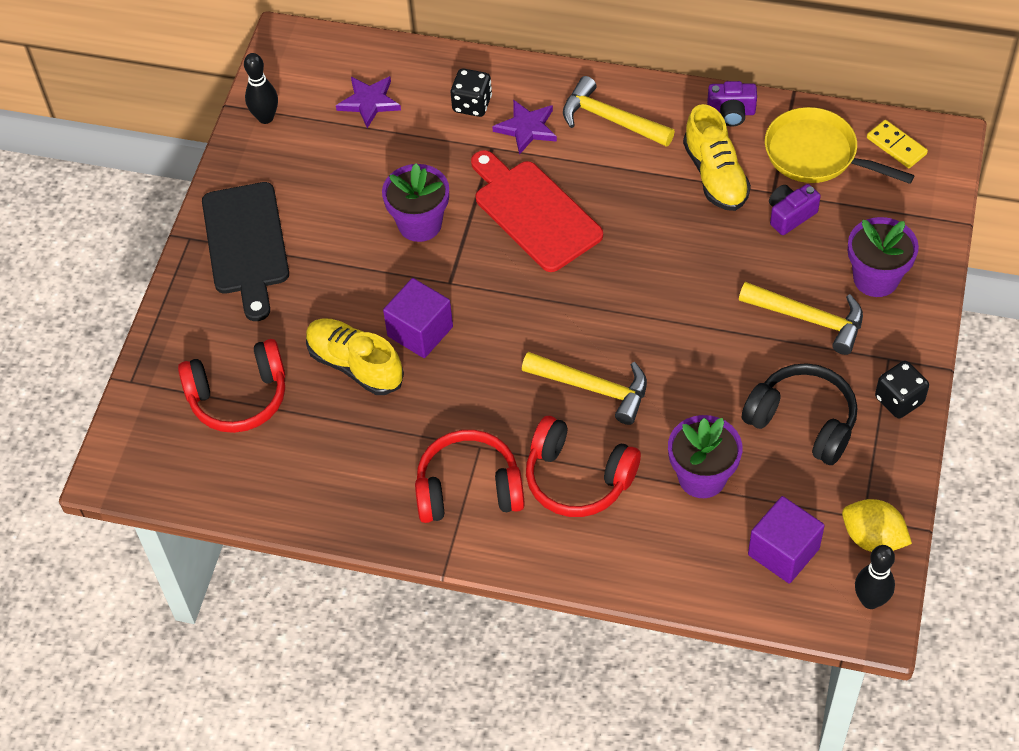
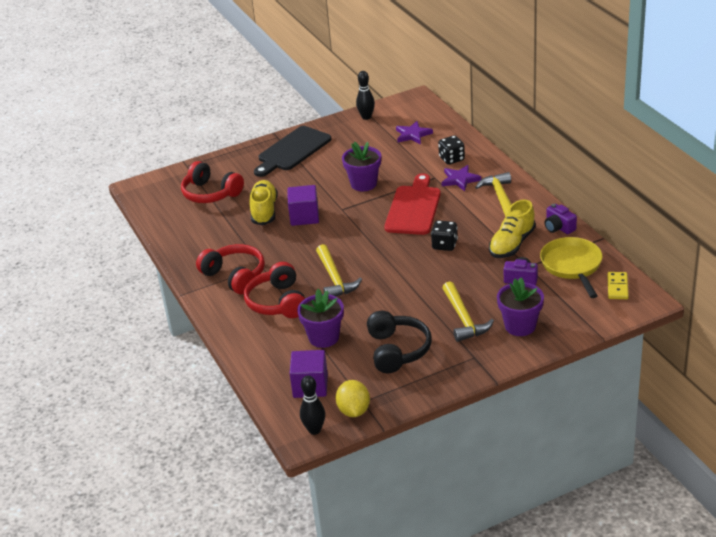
camera: 50 degrees right, 20 degrees down
black dice [875,361,929,418] -> black dice moved to [431,220,458,251]

